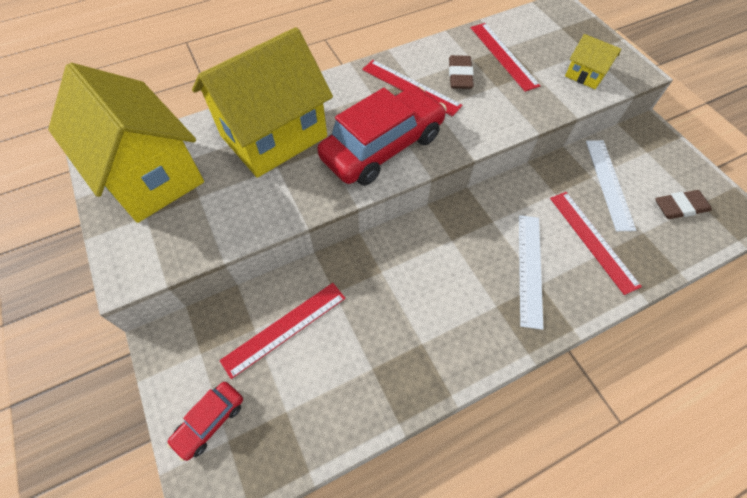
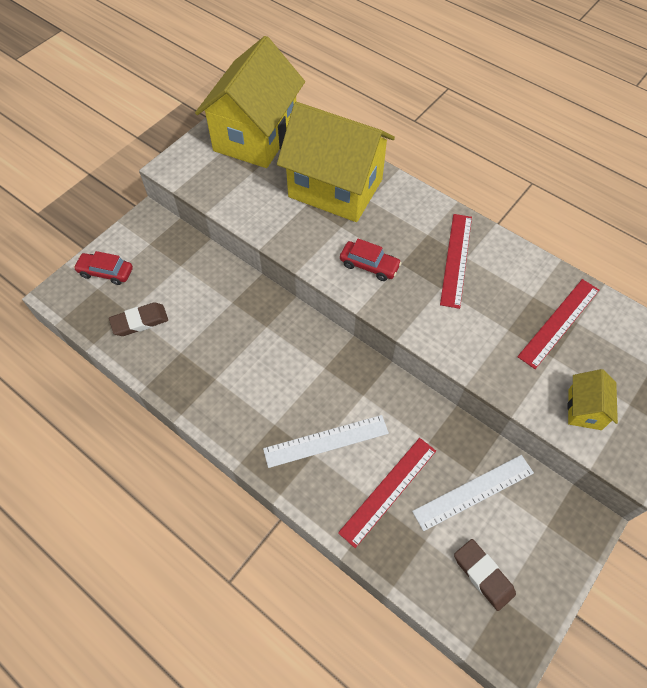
camera: 65 degrees right, 0 degrees up
red ruler [220,283,346,379] -> none
red car [317,86,447,186] -> red car [340,238,402,281], size x0.47
brown eraser [449,55,474,89] -> brown eraser moved to [109,302,168,336]

